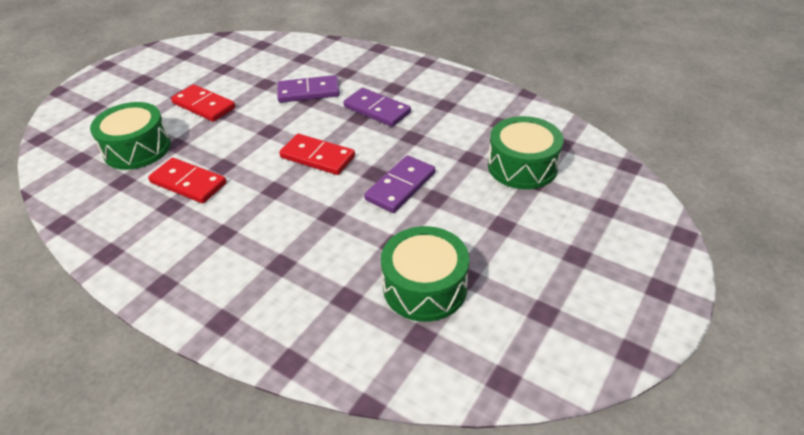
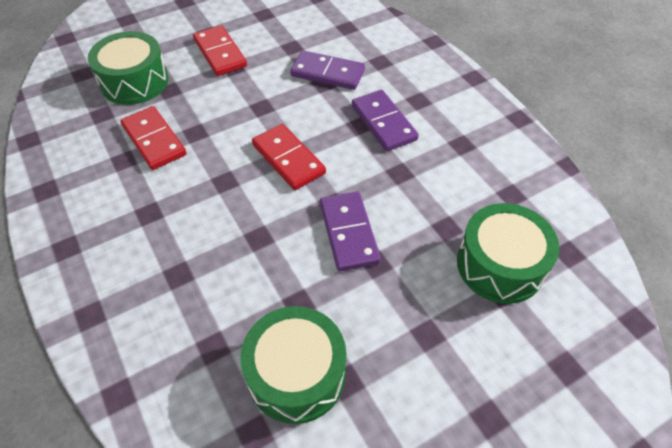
camera: 25 degrees right, 10 degrees up
purple domino [364,155,435,213] -> purple domino turned 75 degrees counterclockwise [320,192,381,271]

